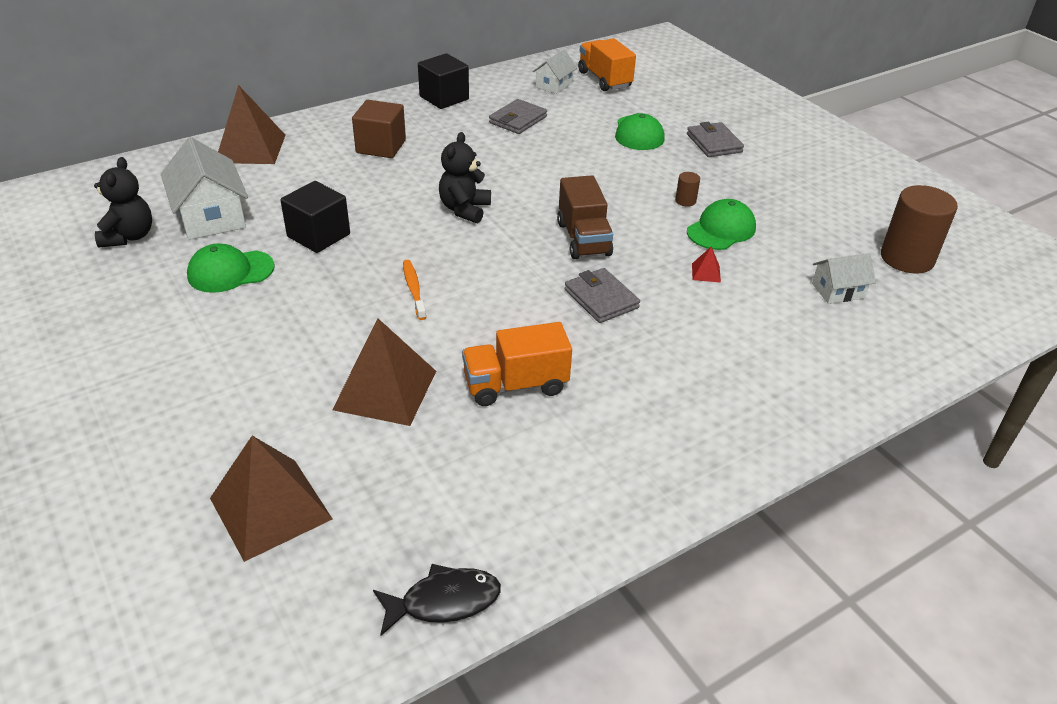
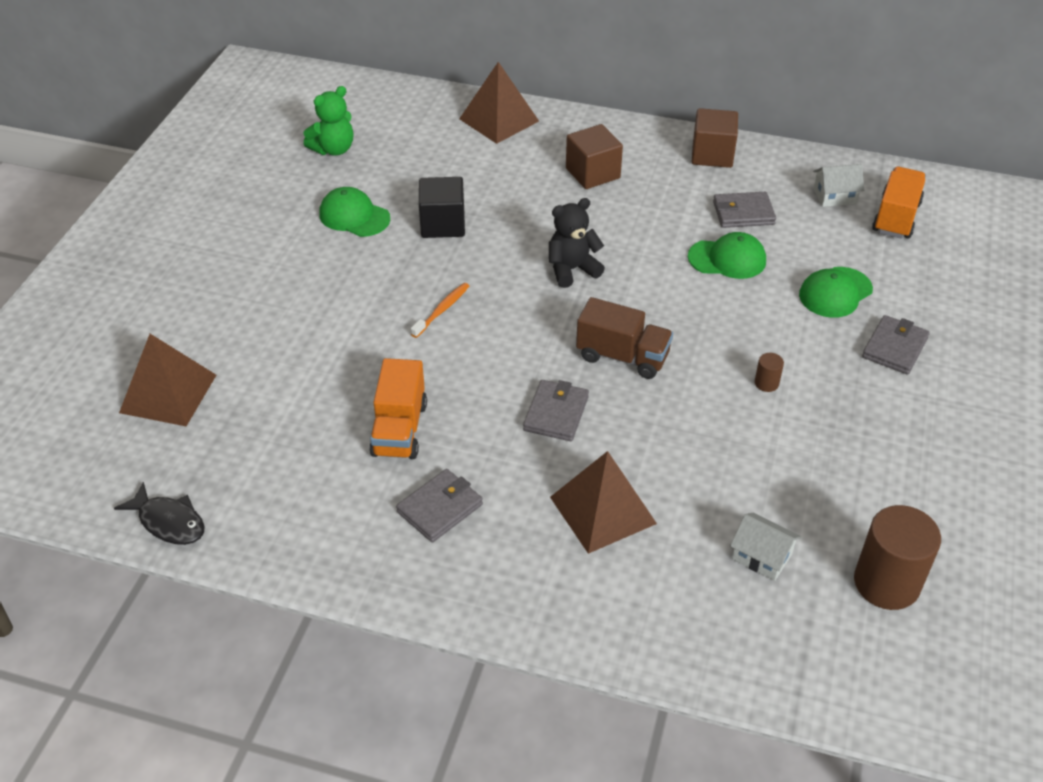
camera: 50 degrees right, 5 degrees up
black teddy bear [94,157,152,247] -> green teddy bear [304,86,353,156]
white house [161,137,248,240] -> none
brown pyramid [332,318,436,426] -> brown pyramid moved to [550,451,657,554]
black cube [418,53,469,109] -> brown cube [692,108,738,168]
orange truck [462,322,572,406] -> orange truck turned 120 degrees counterclockwise [369,358,427,459]
brown truck [557,175,613,259] -> brown truck turned 105 degrees counterclockwise [576,297,673,379]
green cap [687,199,756,250] -> green cap moved to [688,232,766,279]
red pyramid [692,246,721,283] -> none
none -> grey wallet [396,469,483,542]

